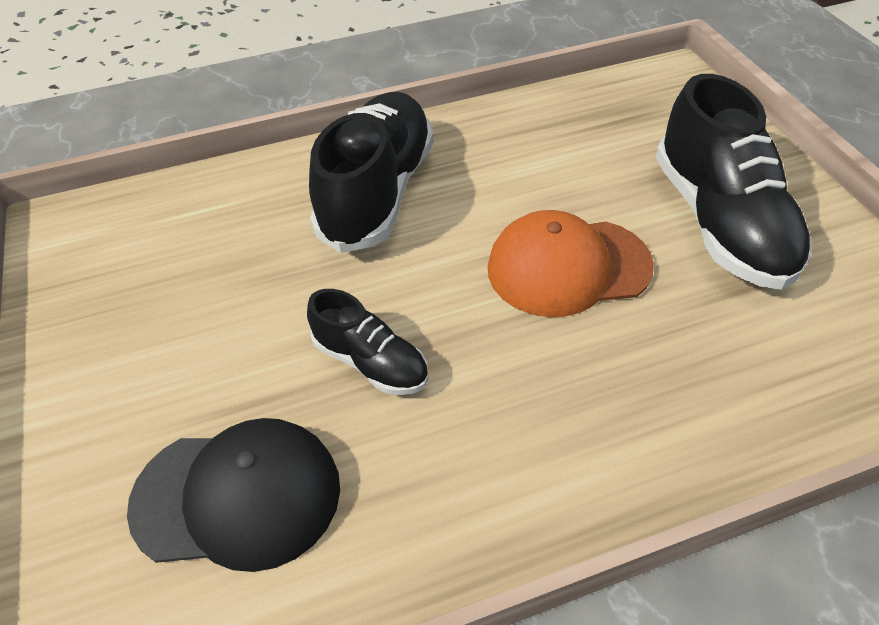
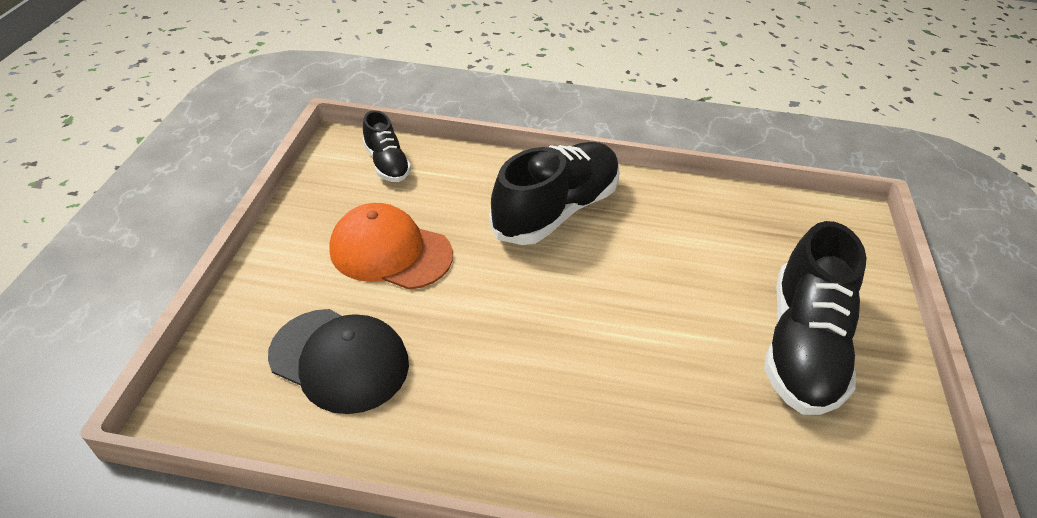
camera: 25 degrees right, 5 degrees down
black shoe [307,289,428,395] -> black shoe moved to [362,110,411,182]
orange cap [487,210,654,317] -> orange cap moved to [329,203,453,290]

